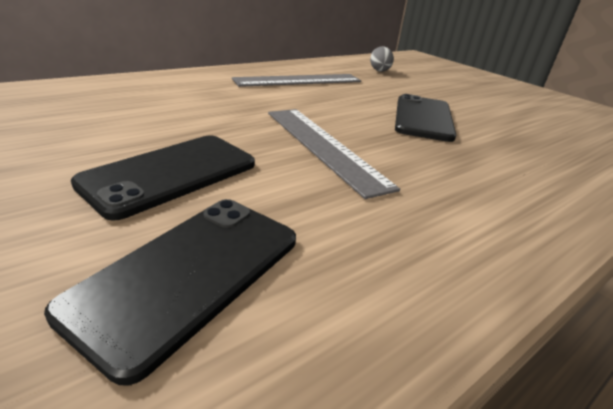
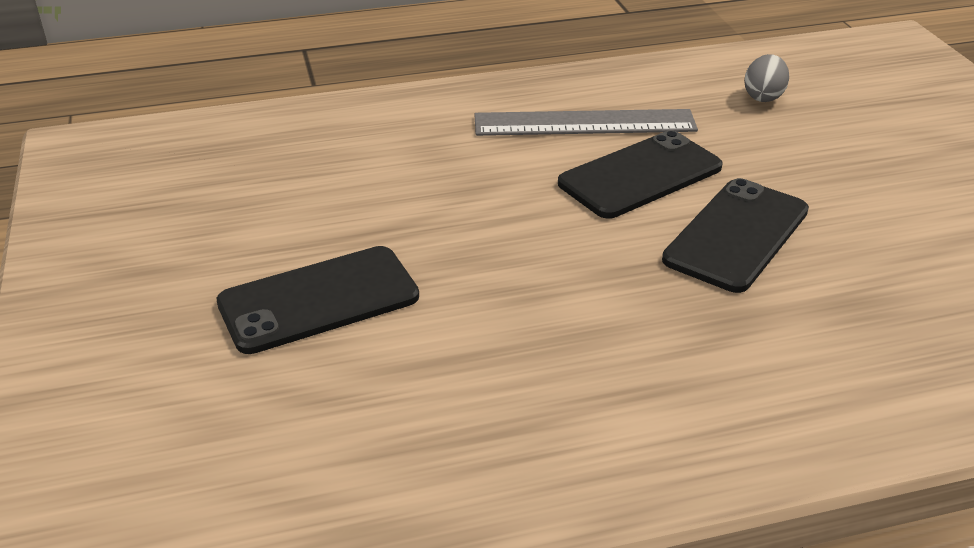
camera: 25 degrees right, 5 degrees up
black phone [44,199,296,386] -> black phone moved to [558,130,723,218]
grey ruler [268,109,400,199] -> none

